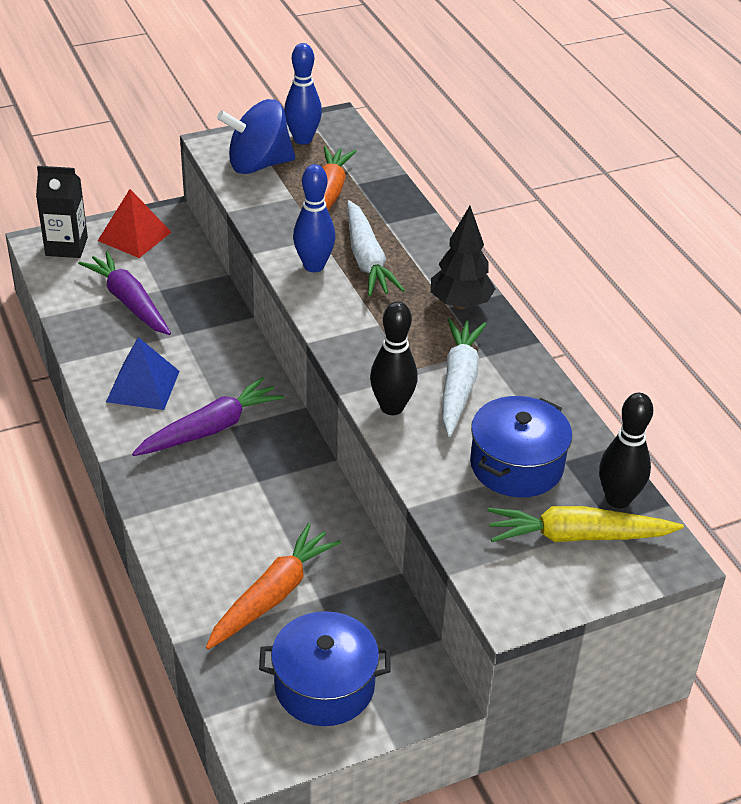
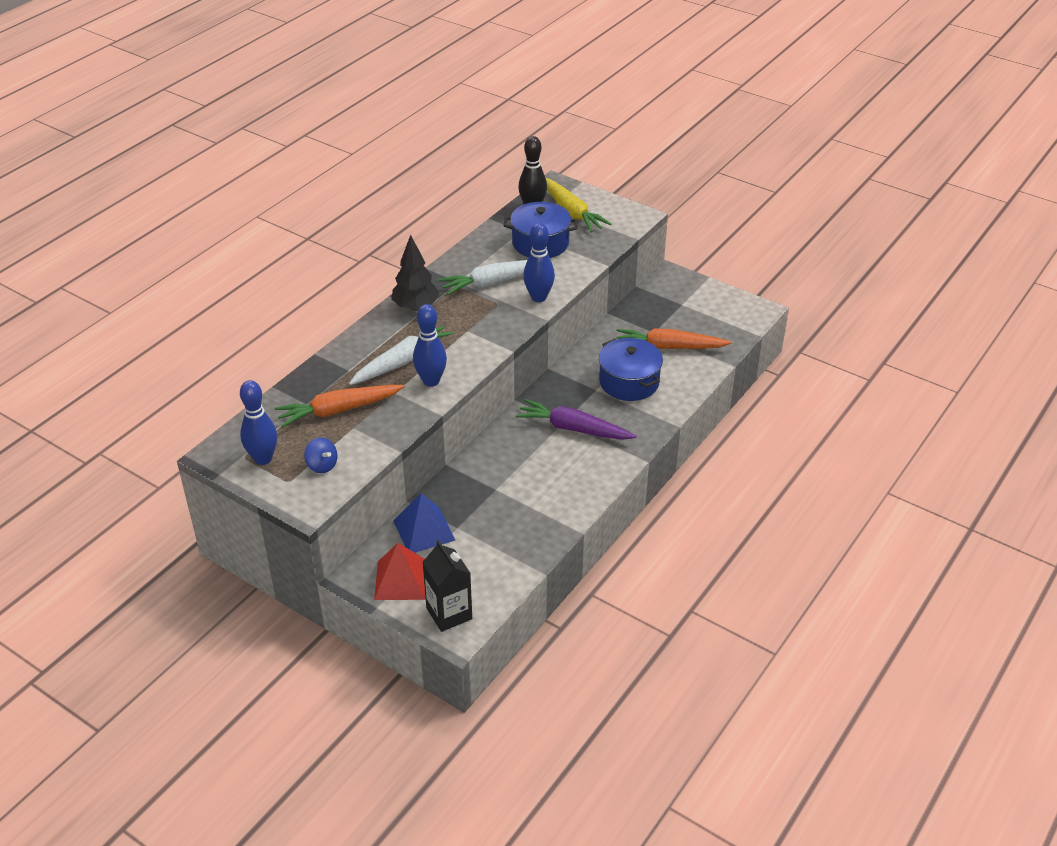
camera: 120 degrees left, 0 degrees up
purple carrot [78,251,171,335] -> none
blue pyramid [106,337,180,410] -> blue pyramid moved to [393,493,455,553]
blue spinning top [217,99,295,174] -> blue spinning top [304,438,338,473], size x0.47
blue pot [259,611,391,726] -> blue pot moved to [599,338,663,401]
black bowling pin [370,302,418,415] -> blue bowling pin [523,223,555,302]

